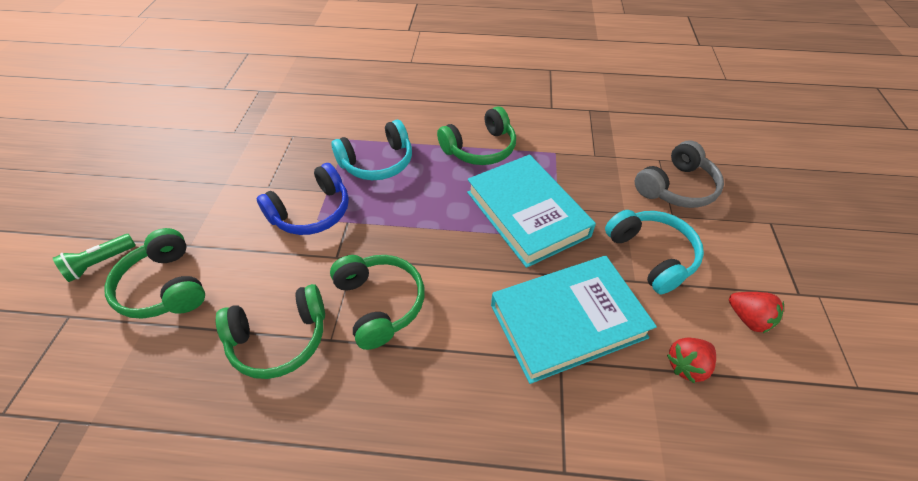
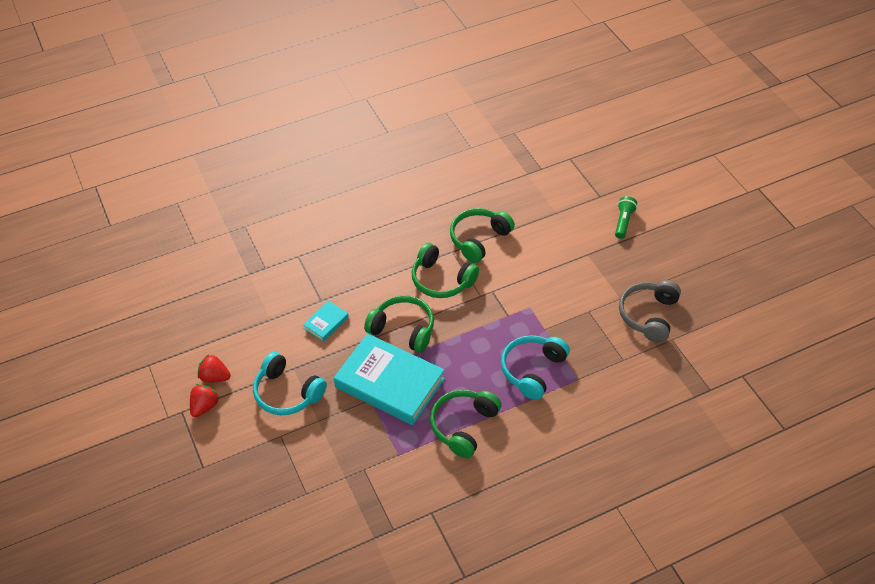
camera: 150 degrees right, 0 degrees up
green headphones [104,228,205,319] -> green headphones moved to [364,295,434,353]
blue headphones [257,163,349,235] -> none
turquoise book [491,256,657,384] -> turquoise book [303,301,349,342], size x0.44
grey headphones [635,140,724,208] -> grey headphones moved to [619,280,681,342]
red strawberry [667,338,716,383] -> red strawberry moved to [190,384,219,417]

